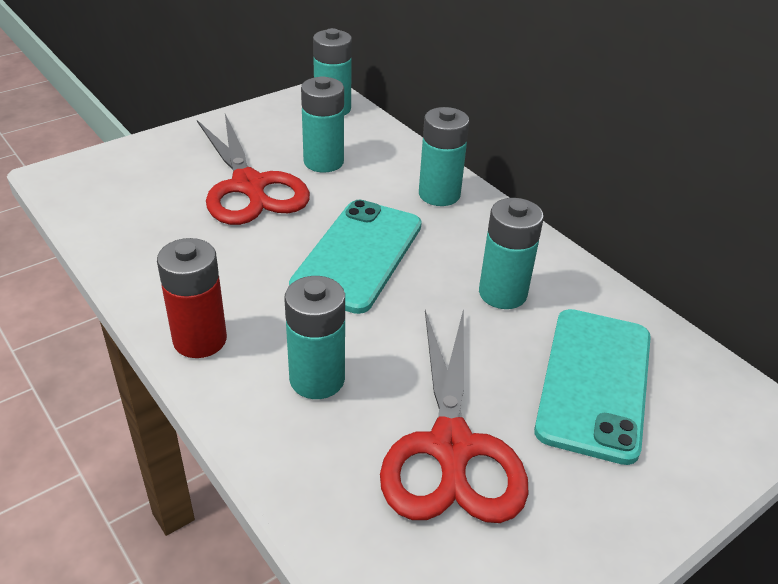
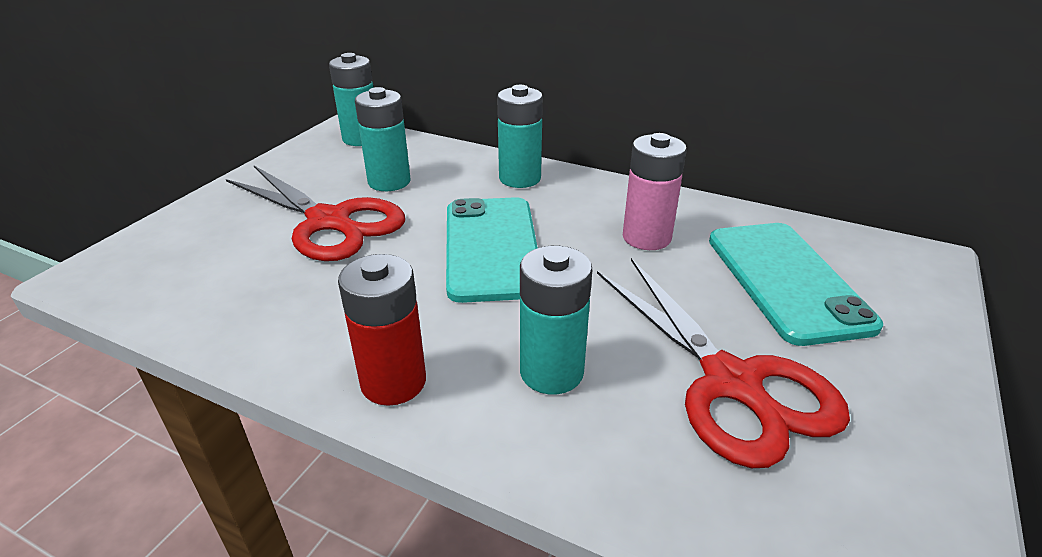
camera: 25 degrees left, 5 degrees down
turquoise battery [479,198,544,309] -> pink battery [623,133,687,250]

